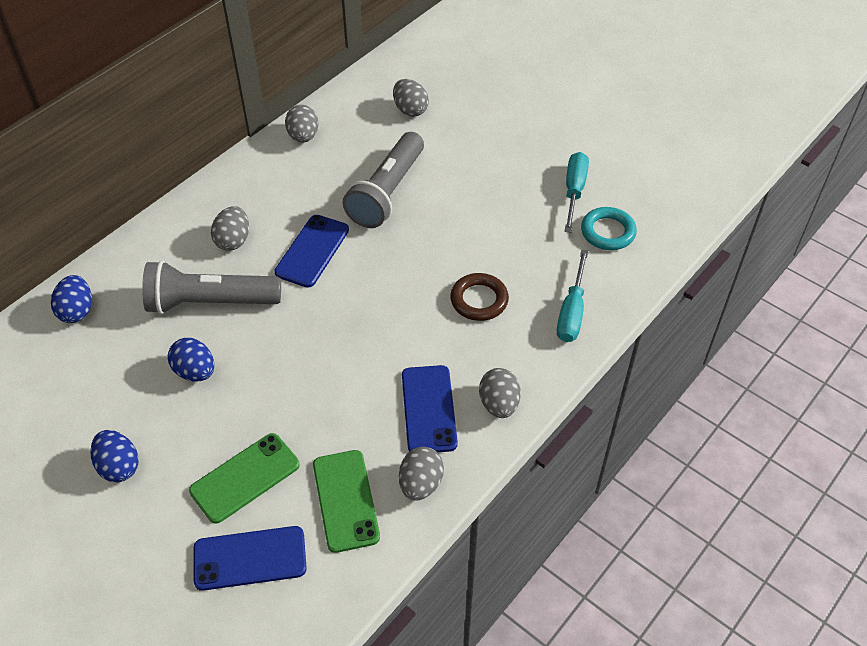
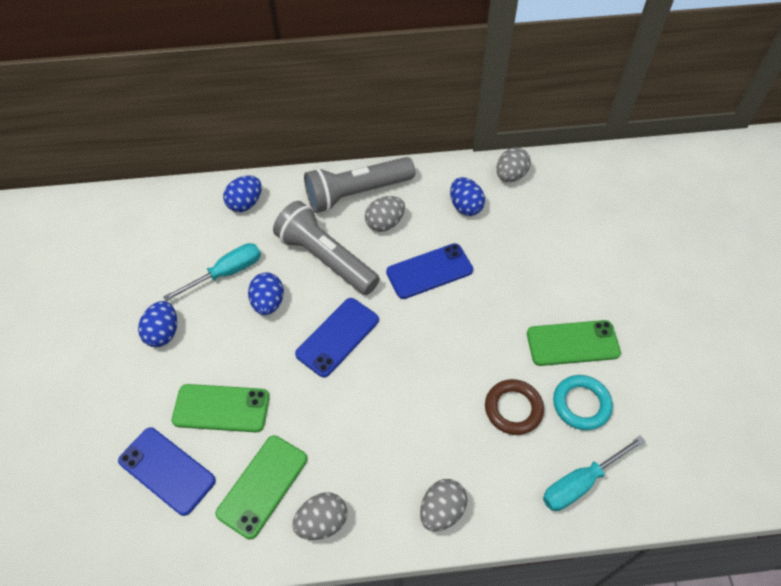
camera: 45 degrees right, 5 degrees up
grey flashlight [343,132,424,228] -> grey flashlight moved to [304,157,415,213]
grey egg [393,79,429,117] -> none
blue phone [402,365,458,452] -> blue phone moved to [295,298,379,377]
turquoise screwdriver [564,152,589,233] -> turquoise screwdriver moved to [163,243,261,302]
turquoise ring [581,207,637,250] -> turquoise ring moved to [553,375,613,430]
none -> blue egg [450,177,485,216]
none -> green phone [527,320,621,366]

